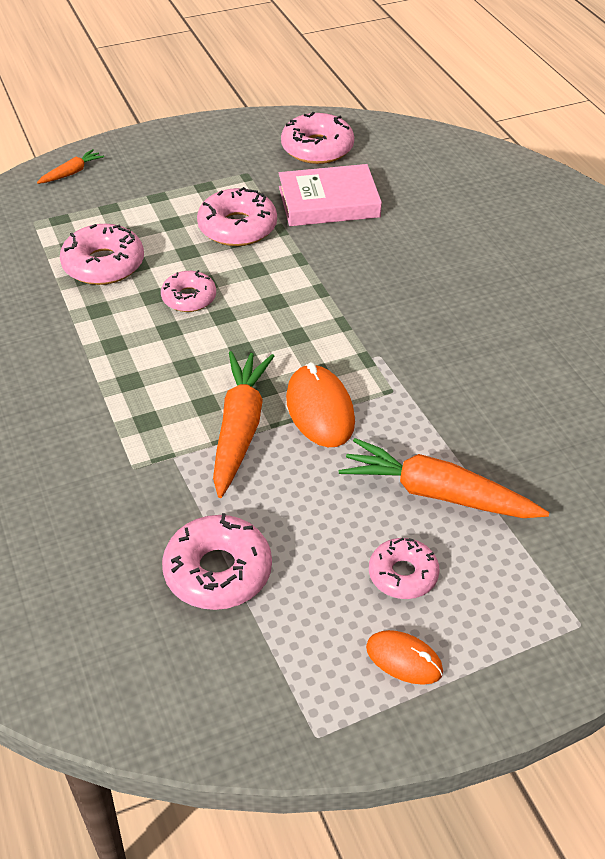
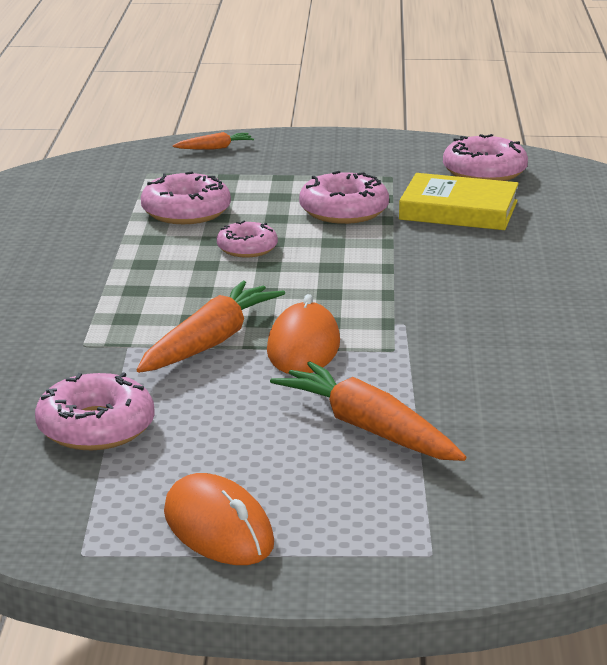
camera: 25 degrees right, 20 degrees down
pink book [279,164,382,226] -> yellow book [399,173,519,230]
orange mouse [366,630,443,685] -> orange mouse [164,473,274,565], size x1.62
pink donut [369,538,439,599] -> none

